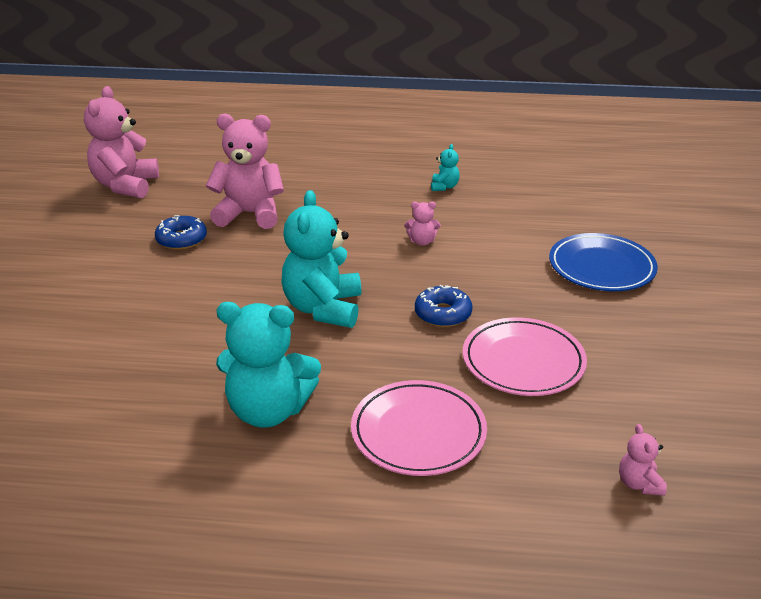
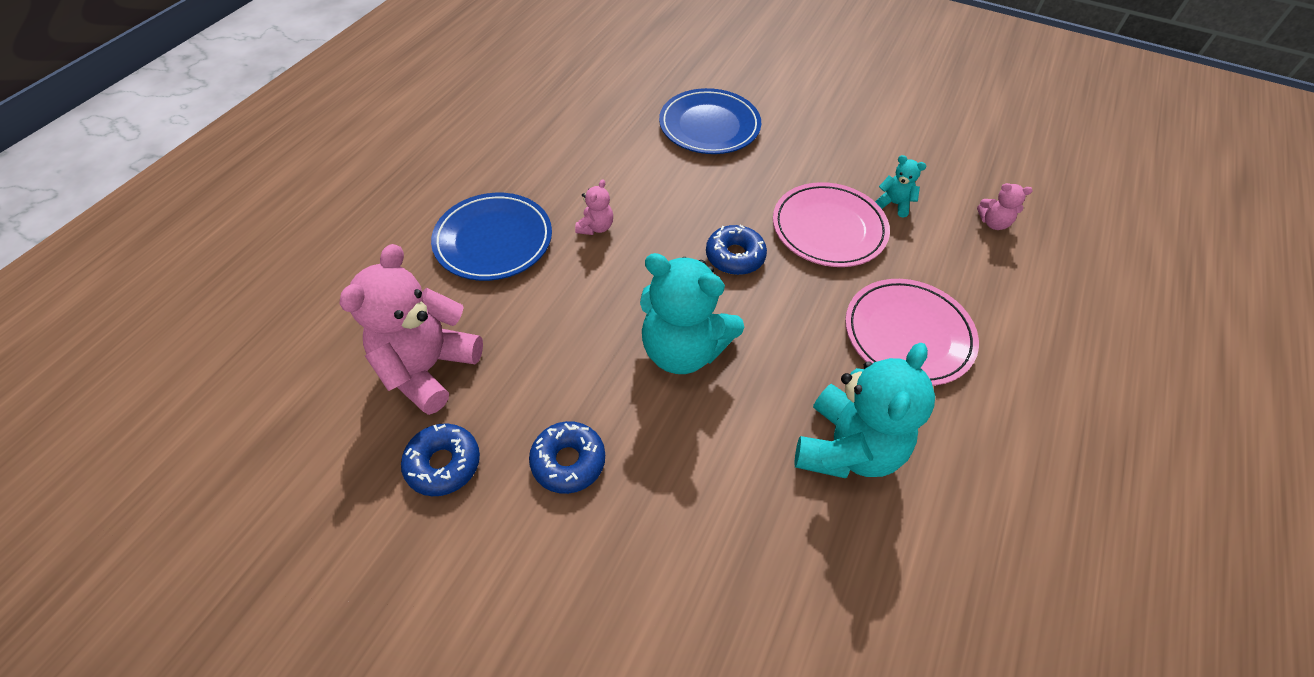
camera: 70 degrees left, 20 degrees up
pink teddy bear [84,86,159,198] -> none
turquoise teddy bear [431,144,460,191] -> turquoise teddy bear moved to [875,155,926,217]
none -> blue plate [431,193,552,281]
none -> blue donut [529,421,605,494]

